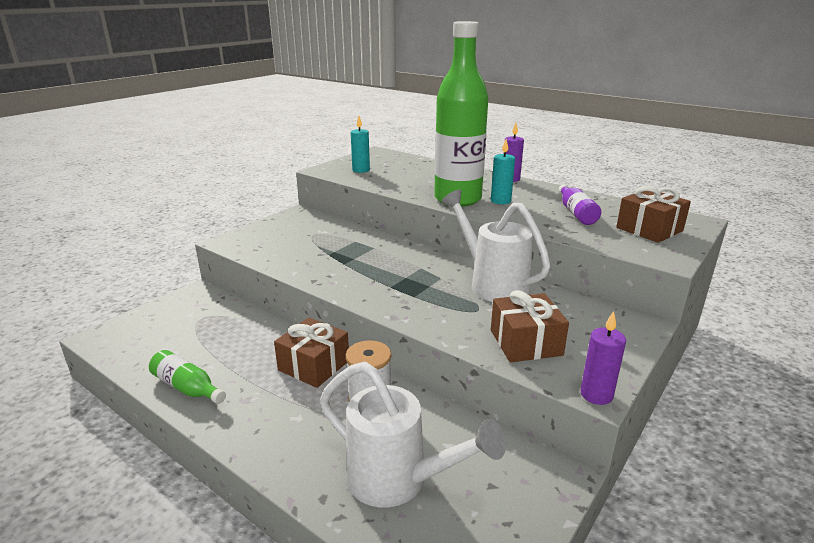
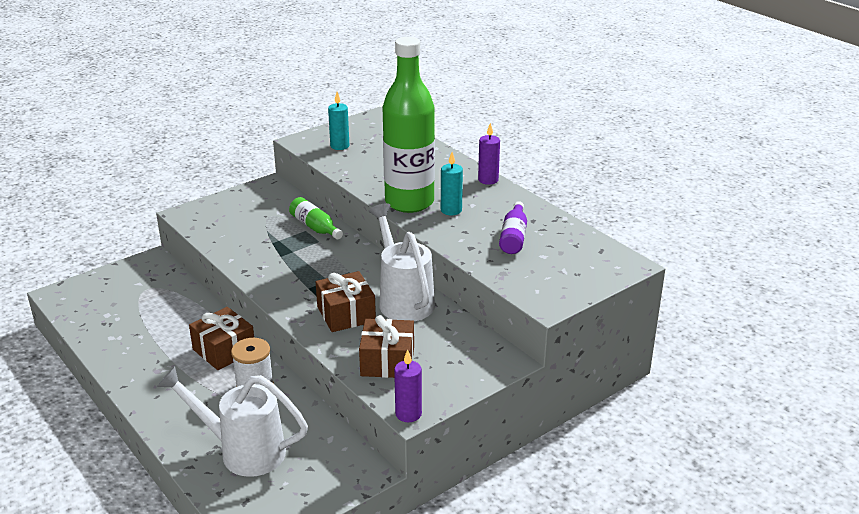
camera: 15 degrees right, 5 degrees up
green bottle [149,350,226,404] -> green bottle moved to [289,197,343,240]
white watering can [320,362,506,508] -> white watering can turned 150 degrees clockwise [157,366,308,477]
brown gift [616,186,691,243] -> brown gift moved to [316,271,376,332]

